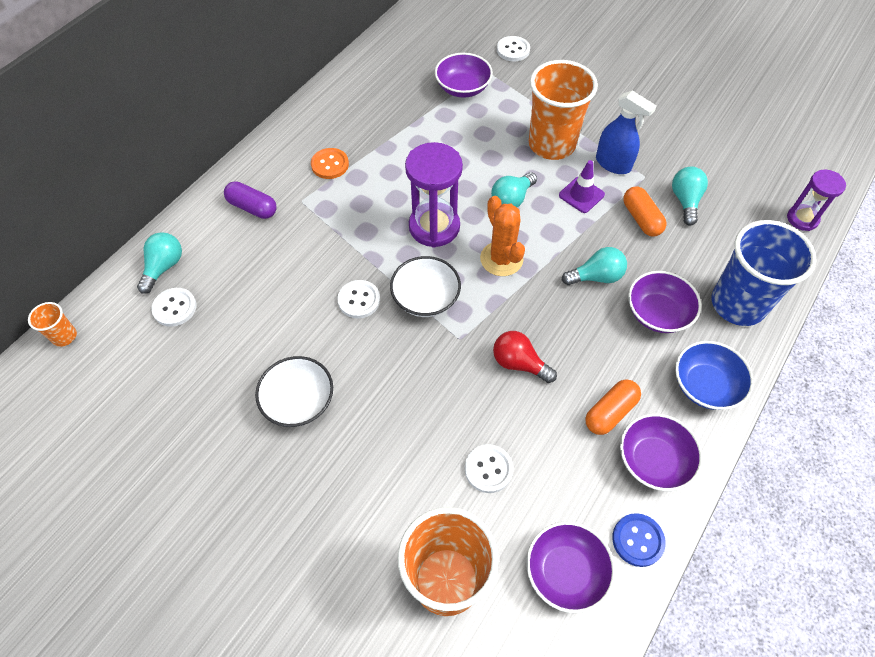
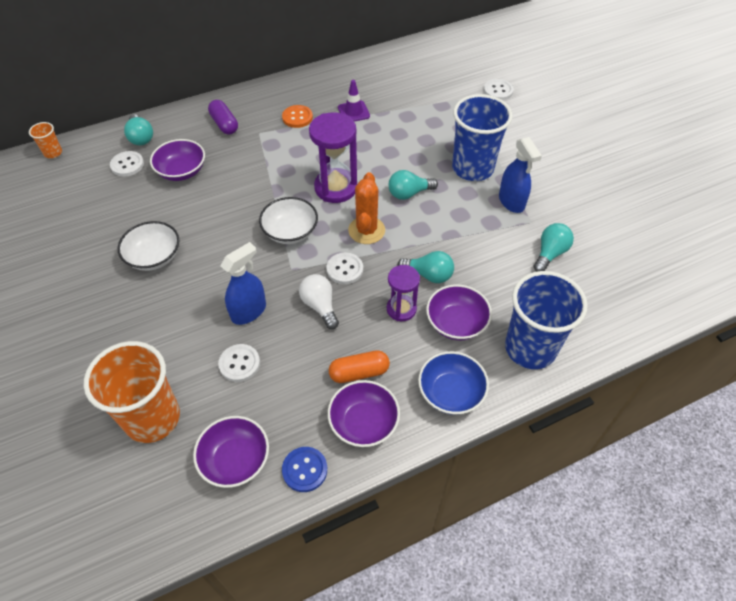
camera: 30 degrees right, 5 degrees down
turquoise light bulb [137,232,182,294] -> turquoise light bulb turned 105 degrees clockwise [124,114,153,145]
white button [337,280,380,318] -> white button moved to [326,253,363,284]
purple bowl [435,53,493,98] -> purple bowl moved to [150,139,205,181]
red light bulb [493,331,557,383] -> white light bulb [299,274,339,329]
orange cup [529,60,598,160] -> blue cup [452,94,513,181]
purple traffic cone [559,160,605,213] -> purple traffic cone moved to [338,80,370,122]
orange capsule [623,187,667,237] -> none
purple hourglass [787,170,846,231] -> purple hourglass moved to [387,265,420,321]
none -> blue spray bottle [221,242,266,325]

